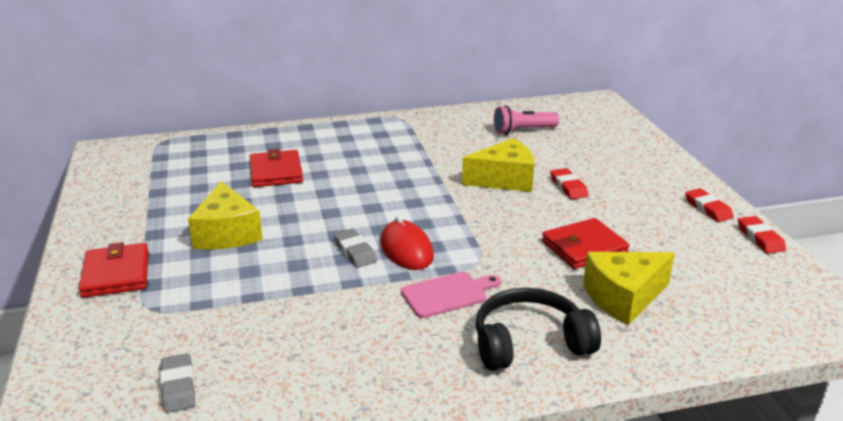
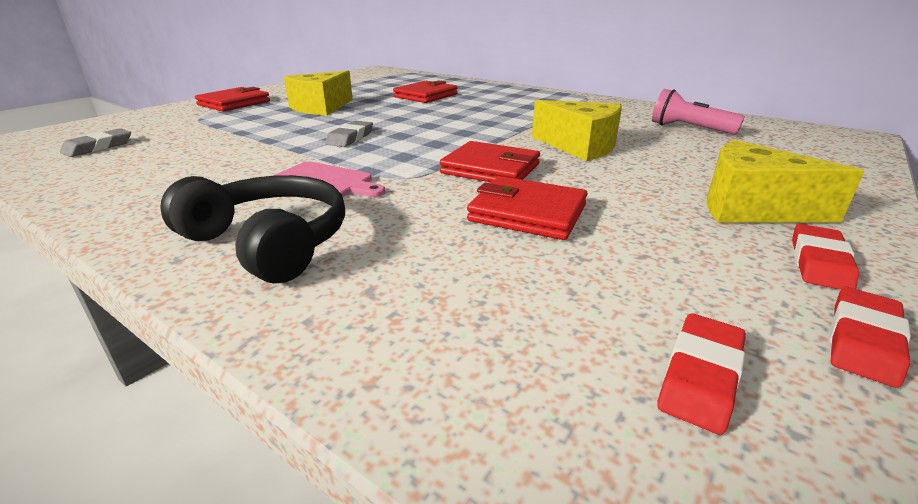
camera: 50 degrees right, 0 degrees up
red mouse [381,216,434,270] -> none
red eraser [550,168,588,199] -> red eraser moved to [657,314,746,435]
yellow cheese [583,252,675,325] -> yellow cheese moved to [707,140,865,223]
none -> red wallet [440,141,540,182]

